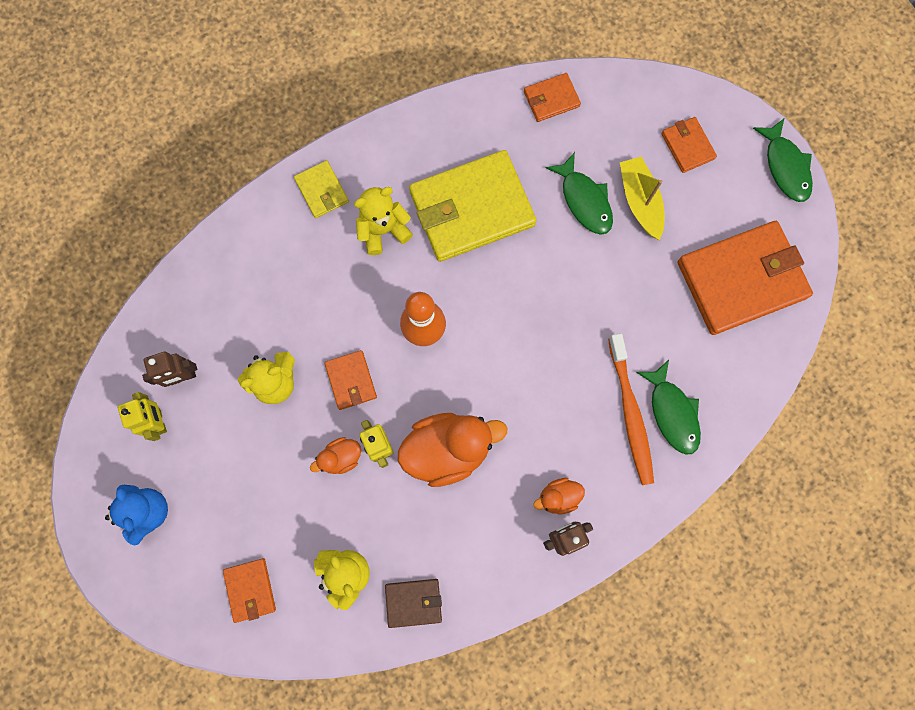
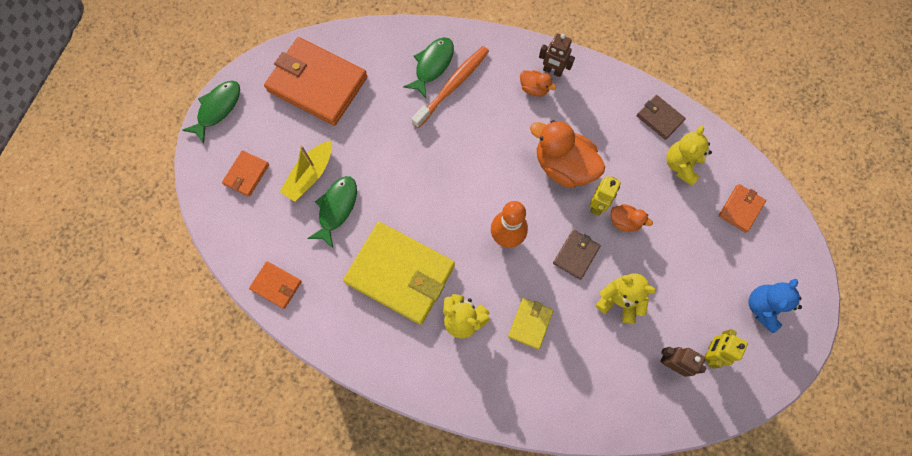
camera: 130 degrees left, 5 degrees down
yellow wallet [294,160,349,218] -> yellow wallet moved to [508,298,553,349]
orange wallet [324,350,377,410] -> brown wallet [553,230,601,280]

